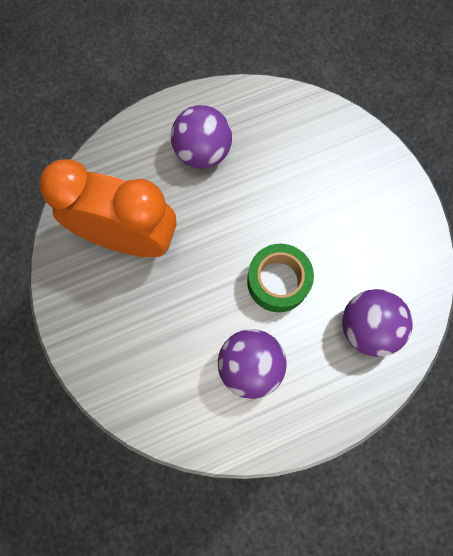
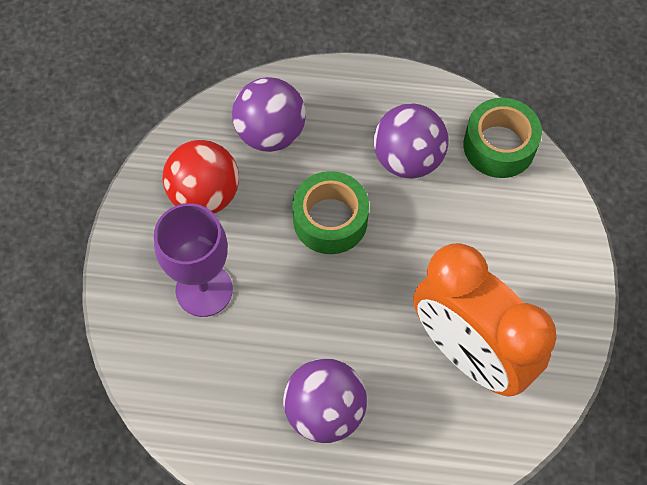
camera: 150 degrees left, 10 degrees down
none -> purple goblet [154,203,233,317]
none -> red ball [163,140,239,213]
none -> green tape [463,98,542,178]

